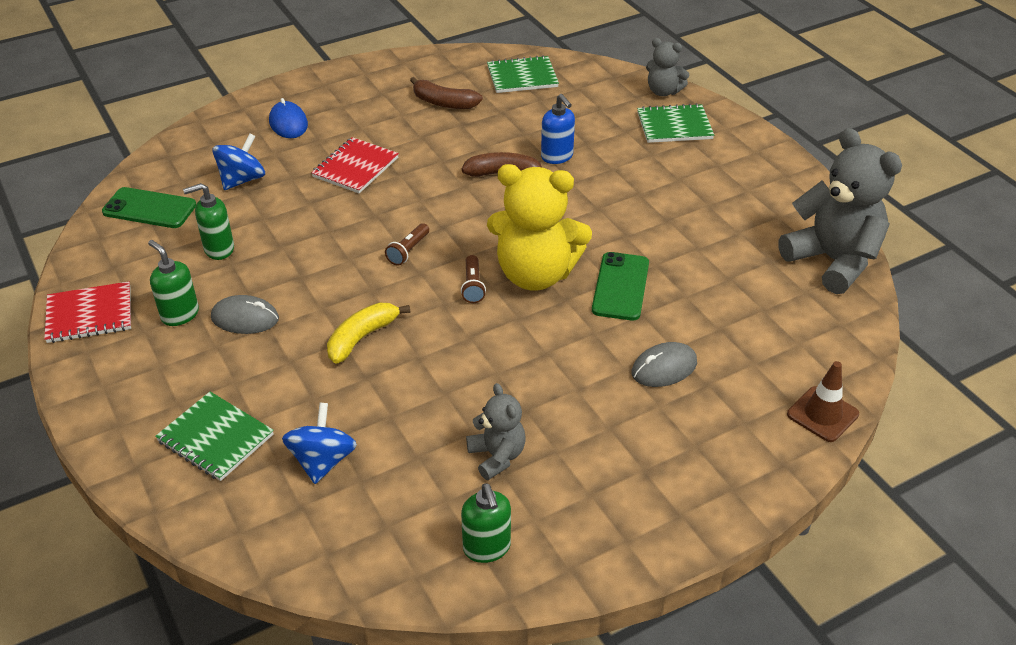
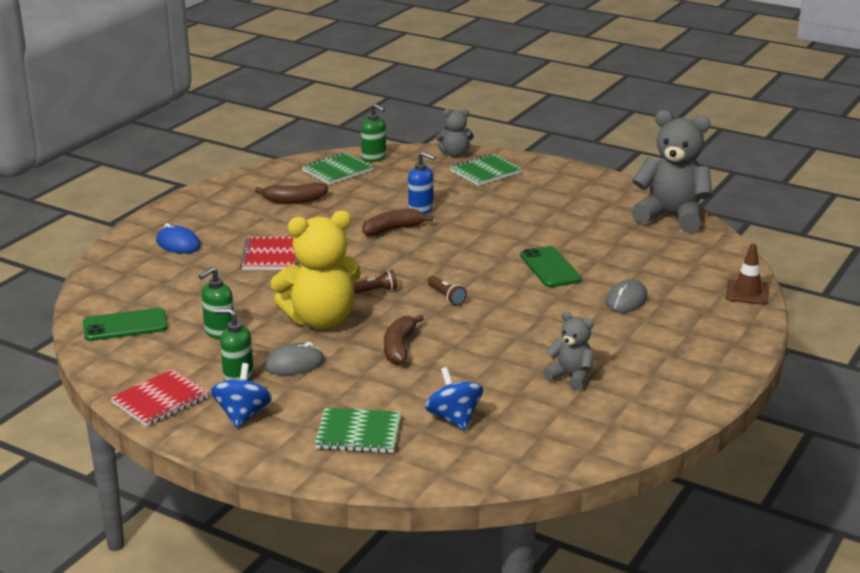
camera: 30 degrees left, 15 degrees down
blue spinning top [212,133,265,190] -> blue spinning top moved to [211,363,272,428]
yellow banana [327,303,410,364] -> brown banana [384,314,424,365]
brown flashlight [385,223,429,266] -> brown flashlight turned 105 degrees counterclockwise [353,270,397,294]
green soap dispenser [461,483,511,563] -> green soap dispenser moved to [361,103,386,162]
yellow teddy bear [487,164,592,291] -> yellow teddy bear moved to [271,211,361,329]

